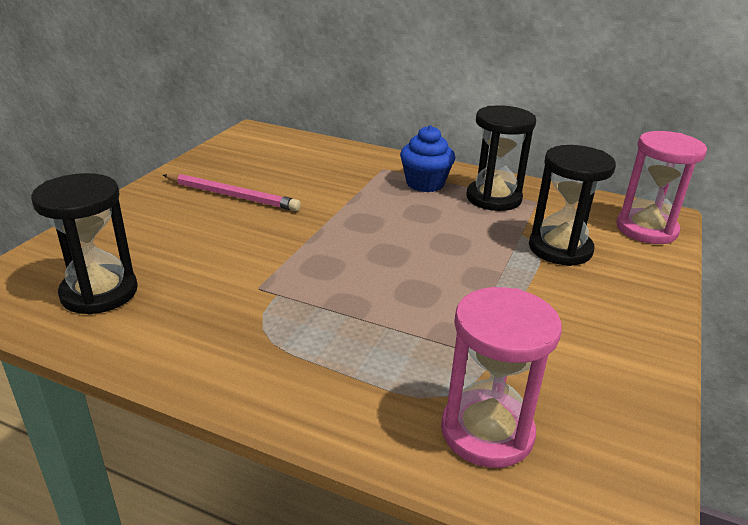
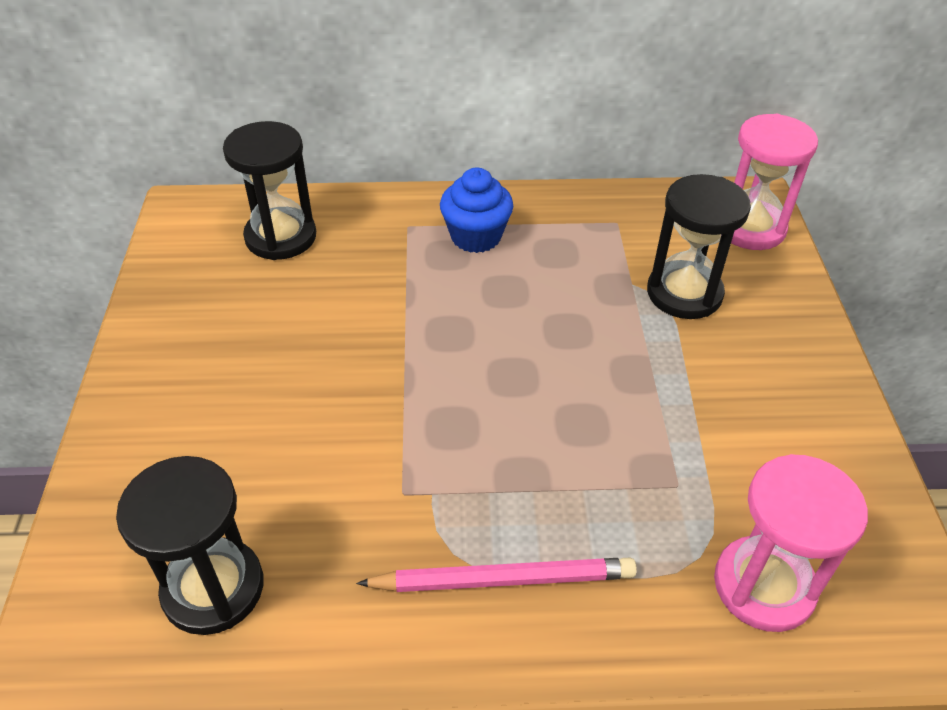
camera: 25 degrees left, 15 degrees up
pink pencil [163,174,301,211] -> pink pencil moved to [356,558,637,592]
black hourglass [467,105,536,211] -> black hourglass moved to [223,121,316,260]

